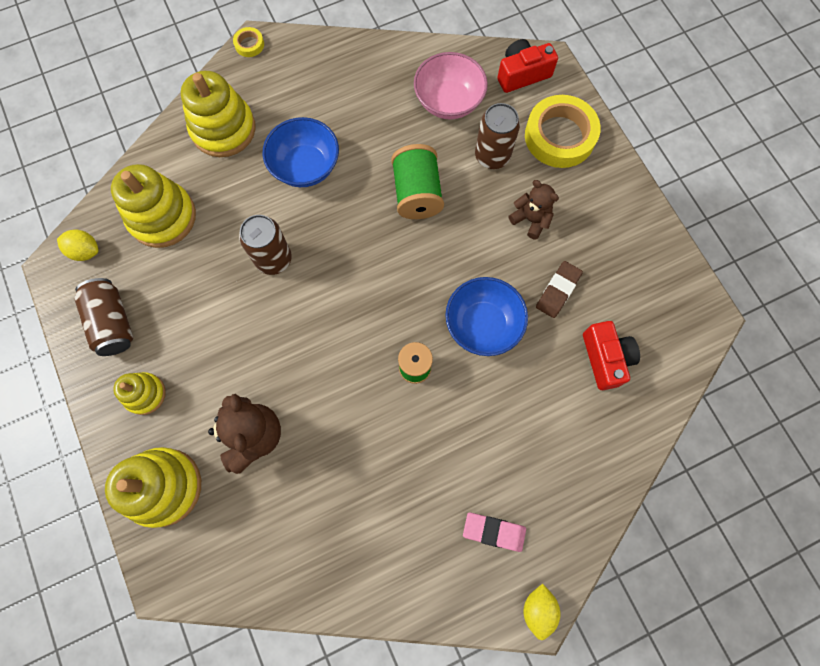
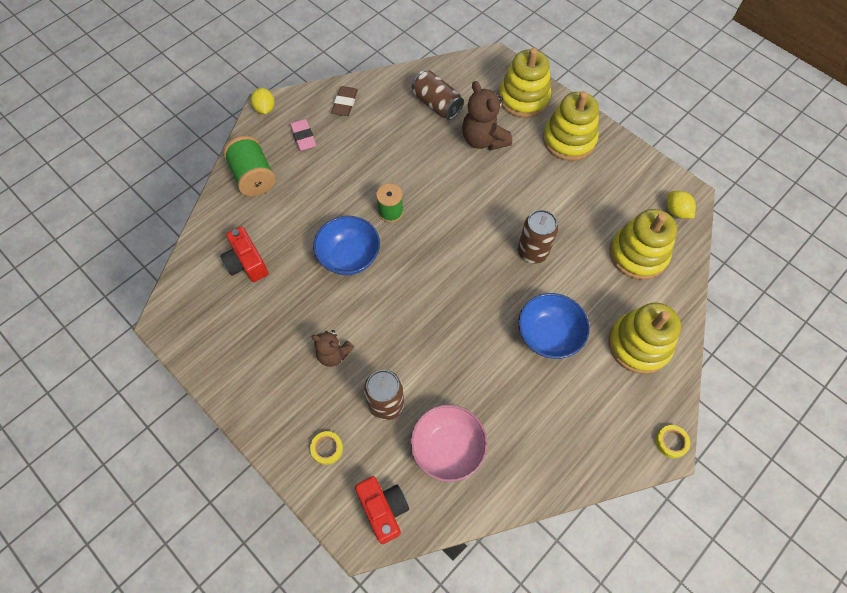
camera: 160 degrees right, 10 degrees down
yellow lemon [57,230,99,261] -> yellow lemon turned 60 degrees clockwise [667,191,696,219]
brown can [74,278,133,356] -> brown can moved to [412,70,464,120]
yellow stacking toy [113,372,166,415] -> yellow stacking toy [543,91,599,161], size x1.76
green spool [391,144,444,219] -> green spool moved to [223,136,276,196]
pink eraser [463,512,526,552] -> pink eraser turned 75 degrees clockwise [290,119,316,151]
red camera [497,39,558,93] -> red camera turned 75 degrees counterclockwise [355,476,409,544]
yellow tape [525,95,601,168] -> yellow tape [310,431,343,465], size x0.43
brown eraser [536,261,583,318] -> brown eraser moved to [331,86,358,116]

